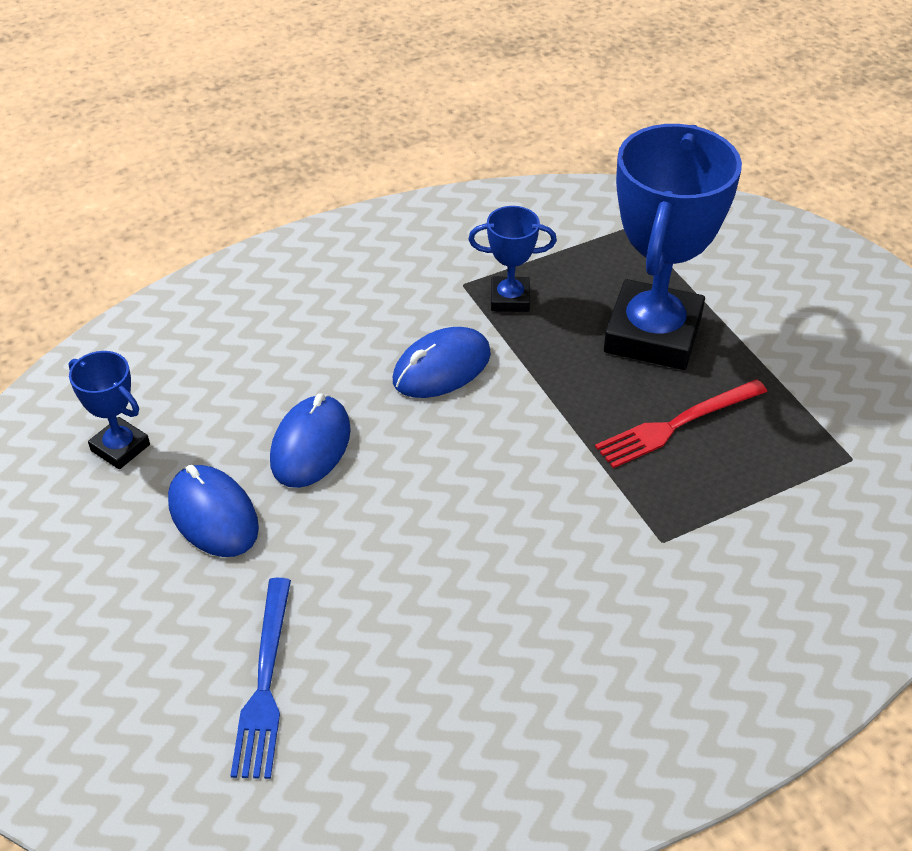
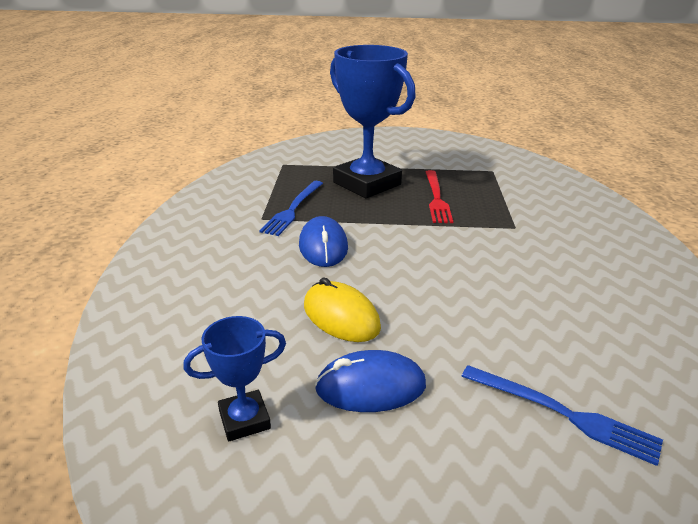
camera: 60 degrees left, 15 degrees down
blue mouse [270,394,351,488] -> yellow mouse [304,277,381,342]
blue trophy [468,206,557,312] -> blue fork [259,181,323,236]

